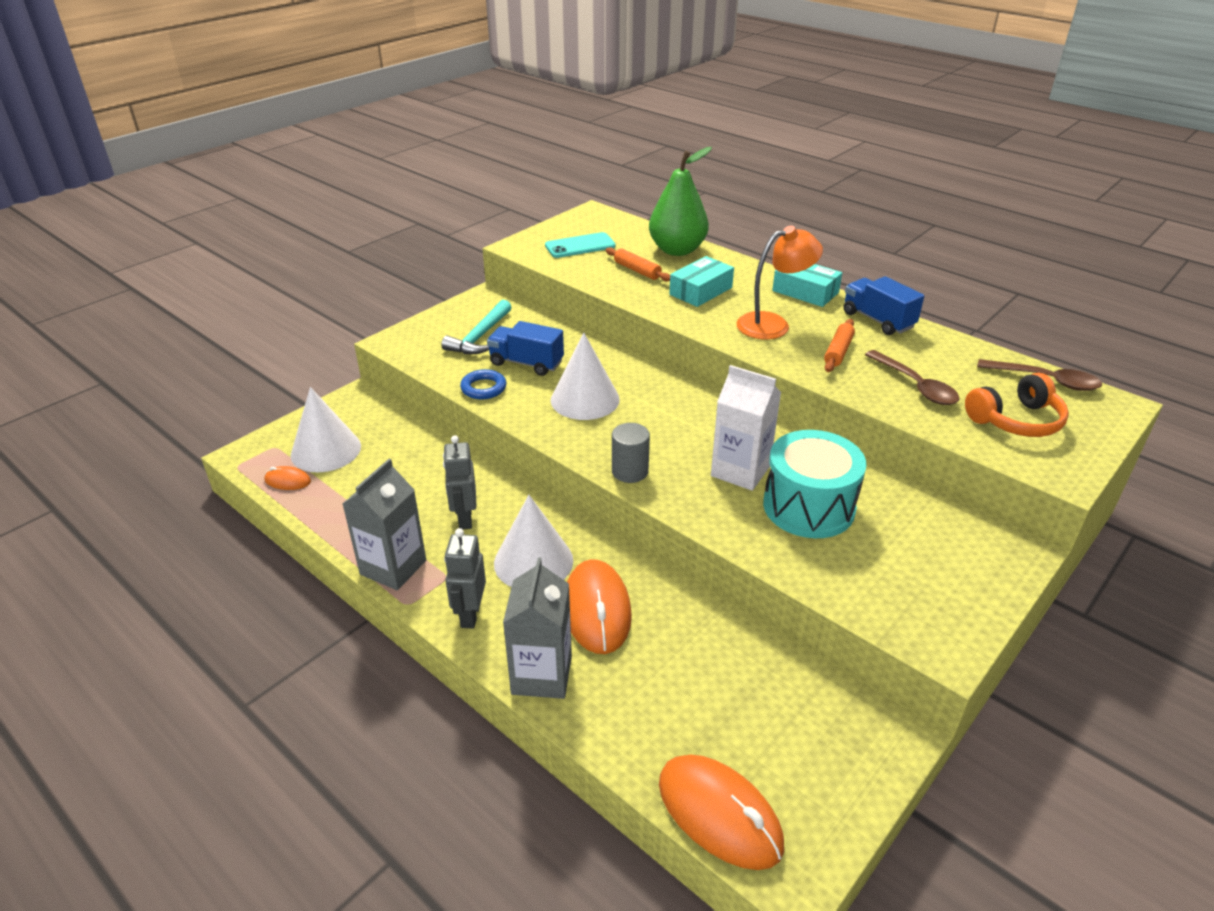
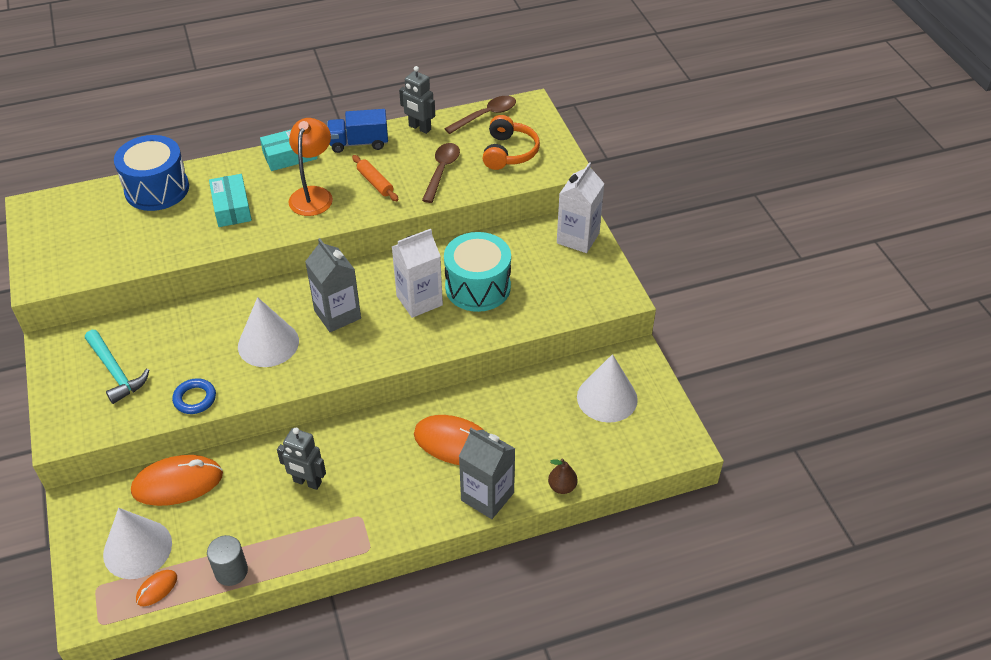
camera: 60 degrees left, 10 degrees up
grey carton [343,459,426,590] -> grey carton moved to [305,238,361,332]
grey robot [444,528,486,629] -> grey robot moved to [399,66,435,134]
blue truck [487,321,564,376] -> none
white cone [494,495,573,587] -> white cone moved to [577,354,638,423]
turquoise phone [545,232,616,258] -> none
orange rolling pin [605,247,670,281] -> none
grey cylinder [612,423,650,483] -> grey cylinder moved to [207,535,248,586]
green pear [649,147,712,256] -> blue drum [114,135,189,211]
orange mouse [659,755,784,870] -> orange mouse moved to [131,455,223,506]
brown spoon [865,350,959,405] -> brown spoon turned 75 degrees counterclockwise [422,143,460,203]
none -> brown pear [548,458,577,494]
none -> white carton [557,162,605,253]

